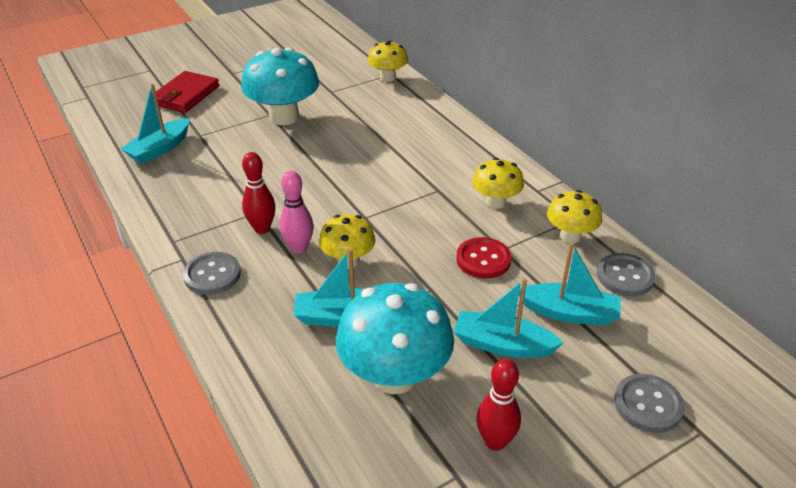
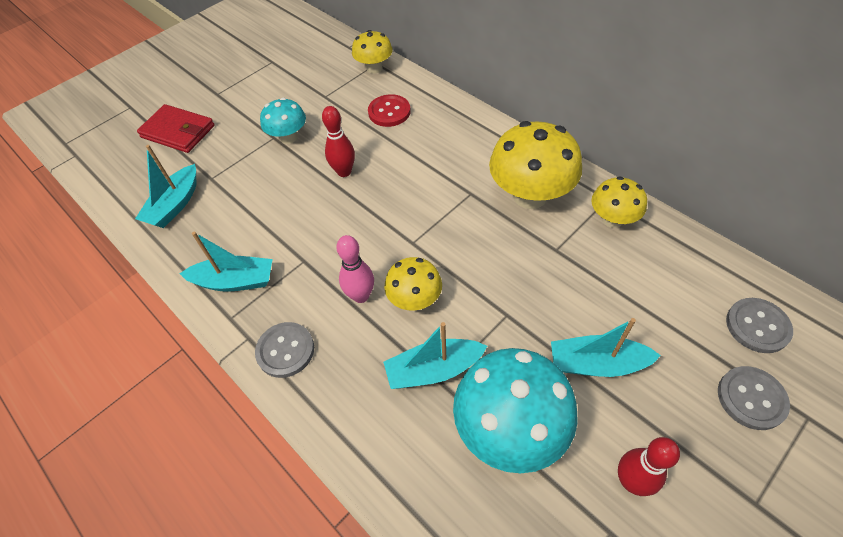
camera: 10 degrees left, 15 degrees up
red wallet [154,71,220,113] -> red wallet turned 75 degrees counterclockwise [137,104,214,153]
turquoise mushroom [241,48,319,125] -> turquoise mushroom [260,98,306,144], size x0.58
red bowling pin [242,152,276,234] -> red bowling pin moved to [322,106,355,177]
red button [456,237,512,279] -> red button moved to [368,94,411,127]
yellow mushroom [472,158,524,209] -> yellow mushroom [489,121,582,209], size x1.74
turquoise boat [519,243,621,326] -> turquoise boat moved to [180,232,273,292]
grey button [597,253,656,296] -> grey button moved to [726,298,793,353]

